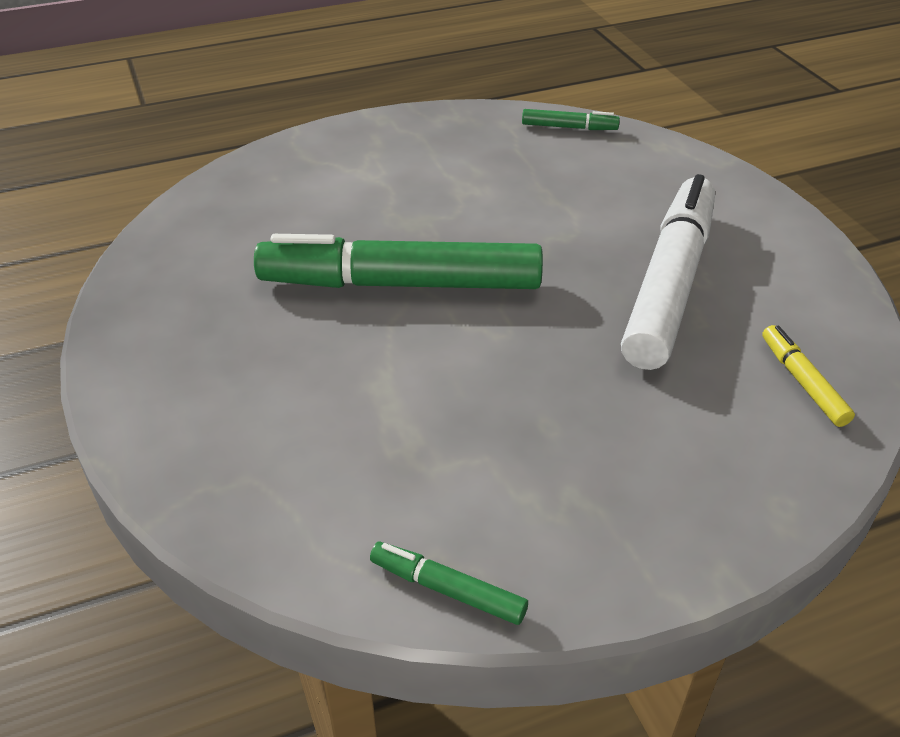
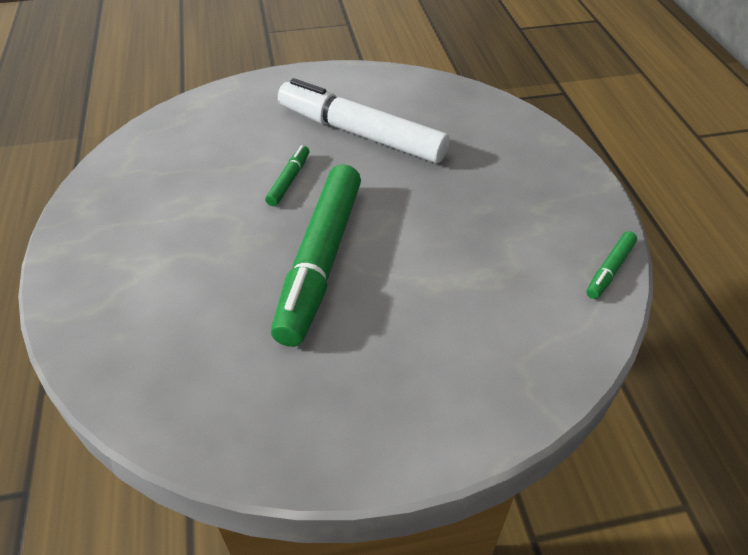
camera: 80 degrees left, 5 degrees up
green marker [522,109,620,130] -> green marker moved to [265,145,309,206]
yellow marker [762,325,855,427] -> none

